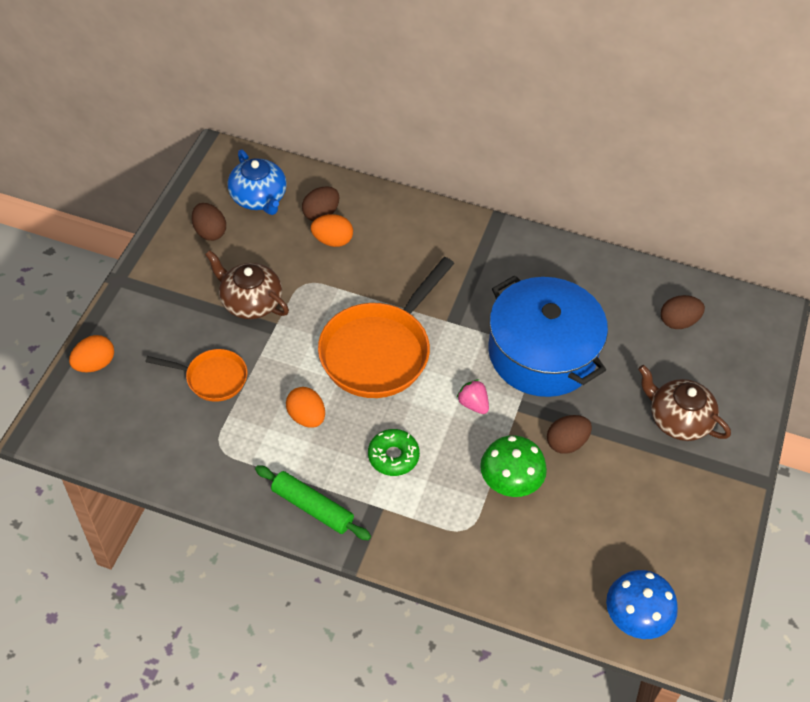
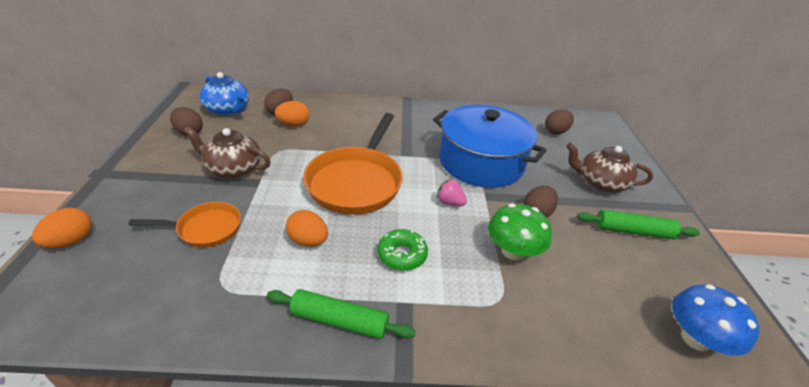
camera: 20 degrees left, 15 degrees down
none -> green rolling pin [577,210,700,239]

